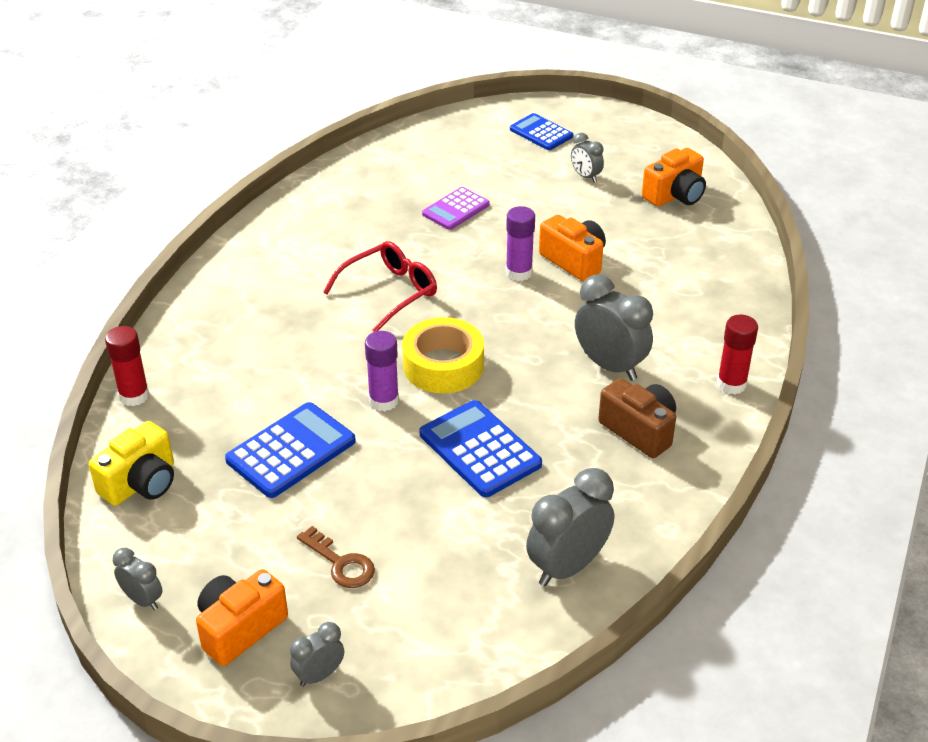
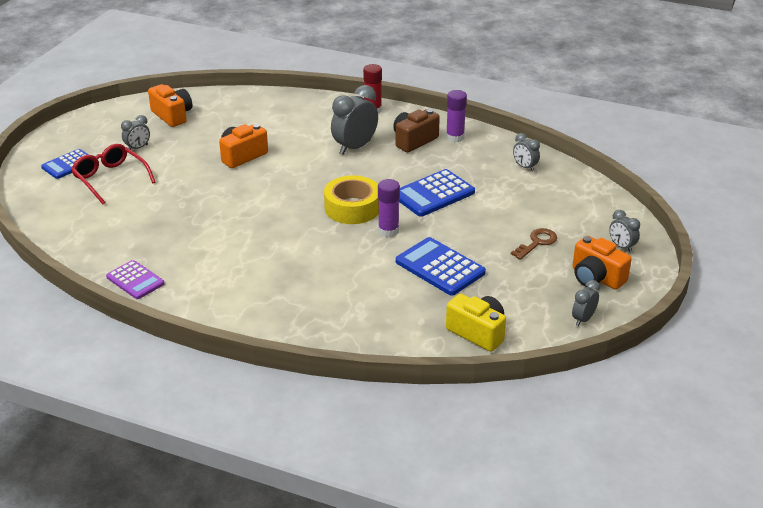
camera: 90 degrees left, 5 degrees down
red glue stick [105,326,149,406] -> none
red glasses [323,241,437,332] -> red glasses moved to [71,144,155,204]
purple calculator [422,187,490,230] -> purple calculator moved to [106,260,165,299]
purple glue stick [506,206,535,281] -> purple glue stick moved to [446,90,467,142]
grey clock [526,468,614,586] -> grey clock [513,133,540,172], size x0.54

